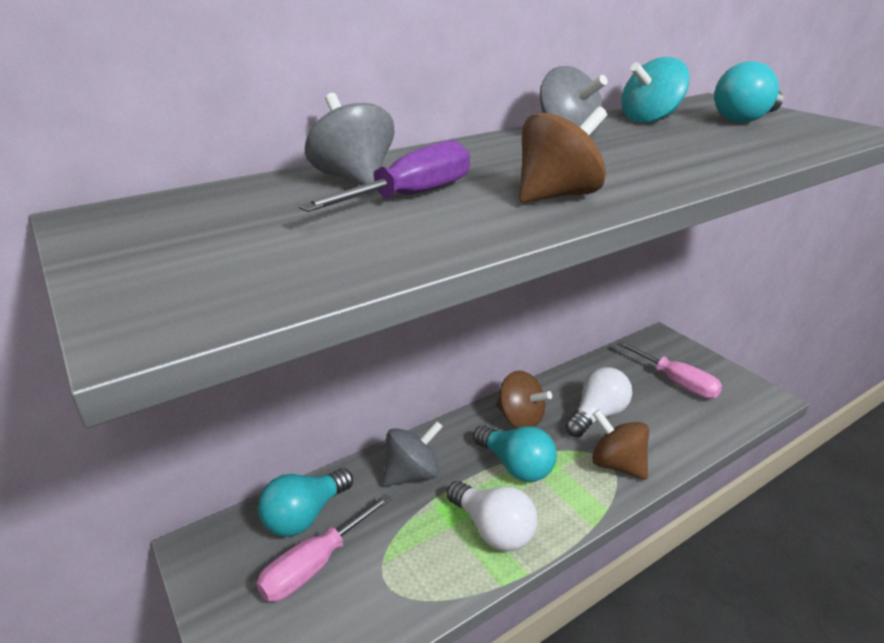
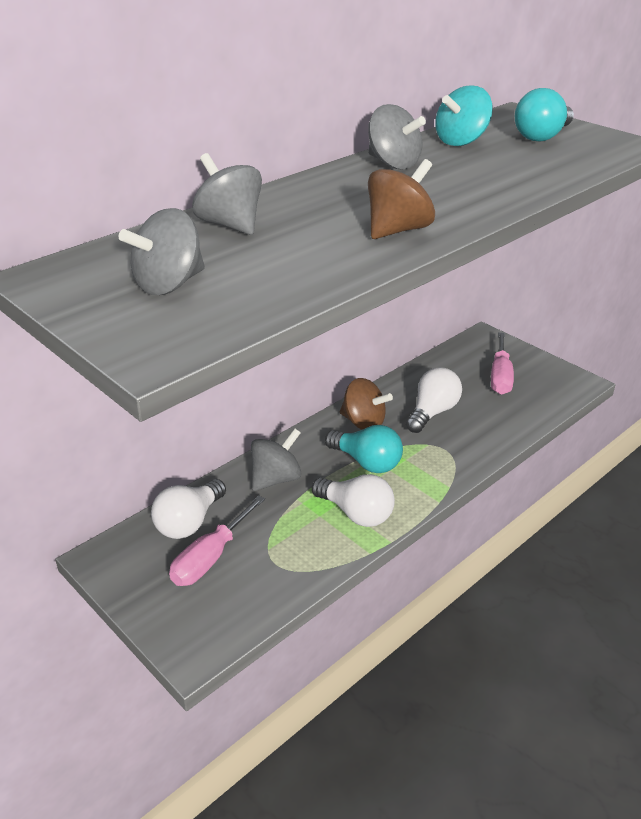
camera: 10 degrees left, 5 degrees up
turquoise light bulb [258,468,353,537] -> white light bulb [151,479,226,539]
purple screwdriver [298,140,470,212] -> none
brown spinning top [592,410,649,480] -> none
pink screwdriver [617,341,722,399] -> pink screwdriver turned 60 degrees clockwise [491,332,514,395]
none -> grey spinning top [119,208,205,295]

